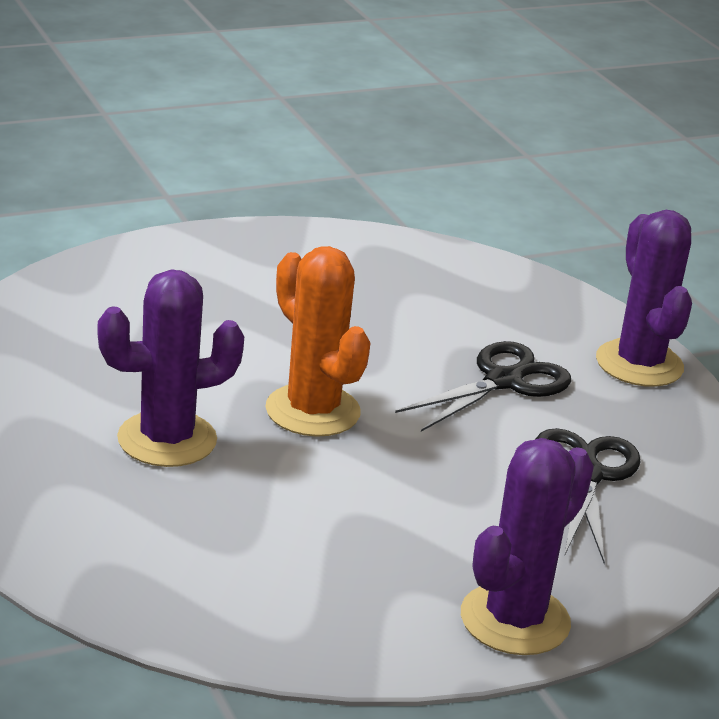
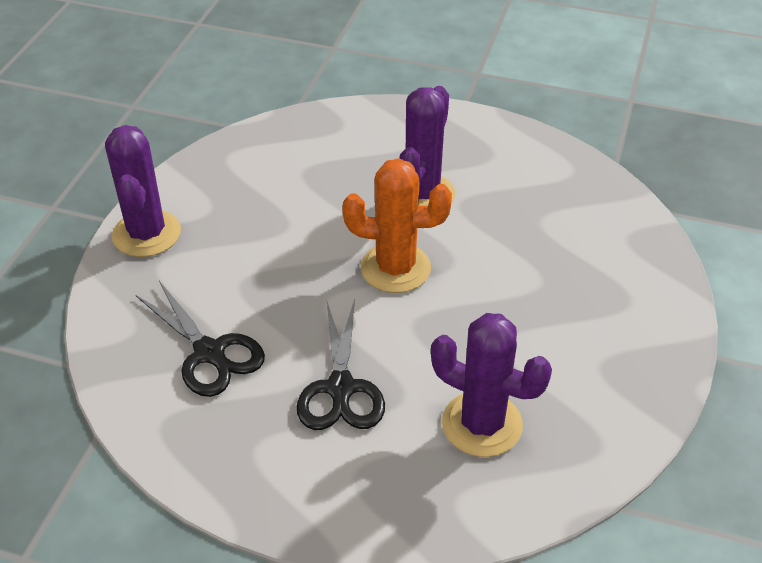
camera: 135 degrees right, 15 degrees up
purple cactus [596,210,692,387] -> purple cactus moved to [431,313,552,457]

